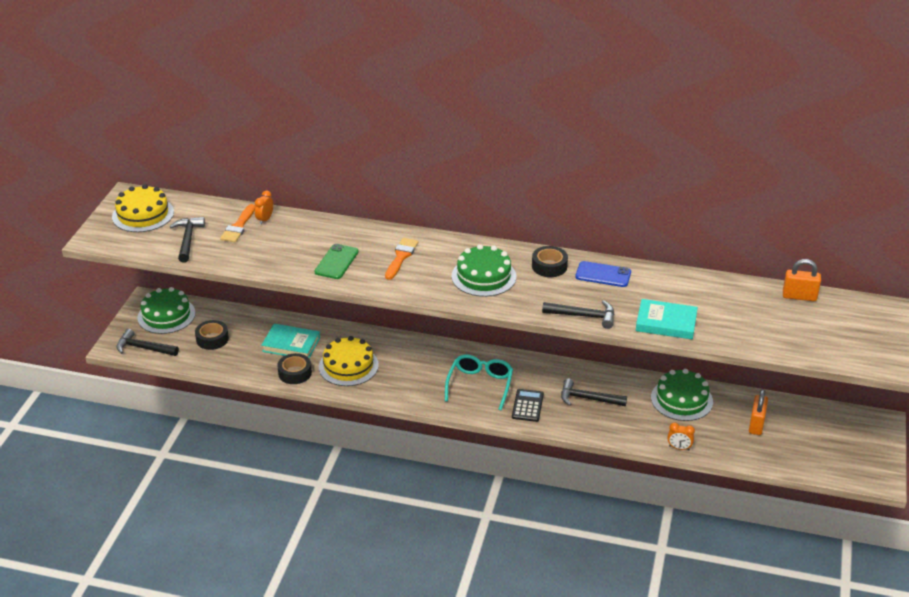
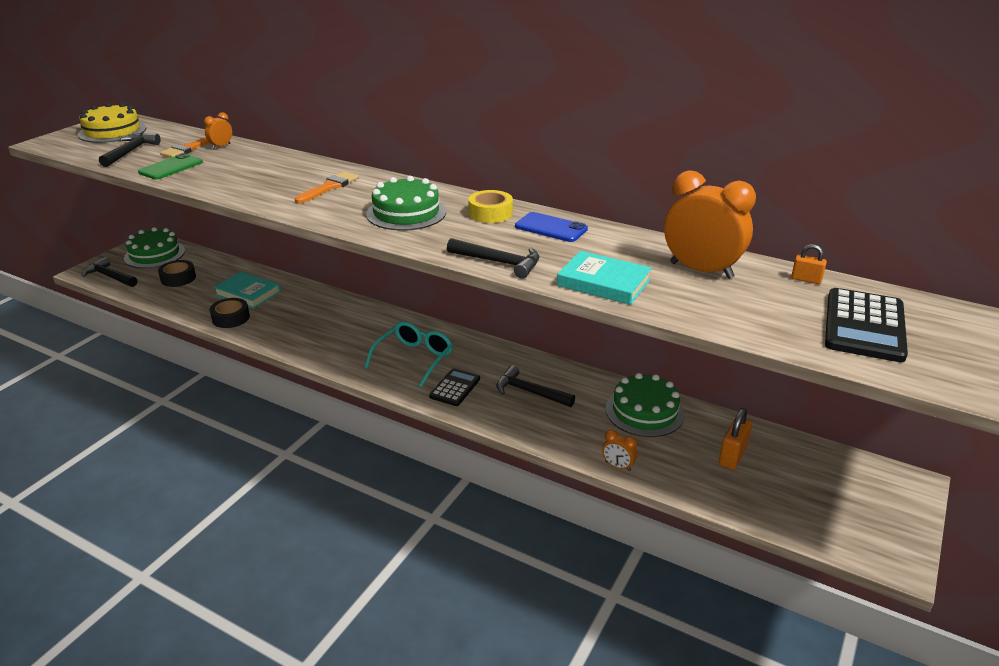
camera: 15 degrees right, 5 degrees down
green phone [314,244,359,279] -> green phone moved to [138,153,203,179]
yellow cake [319,336,379,386] -> none
black tape [532,246,568,277] -> yellow tape [468,190,513,223]
orange padlock [783,259,821,301] -> orange padlock [791,244,827,284], size x0.61
none -> orange clock [664,170,756,279]
none -> black calculator [825,288,908,362]

